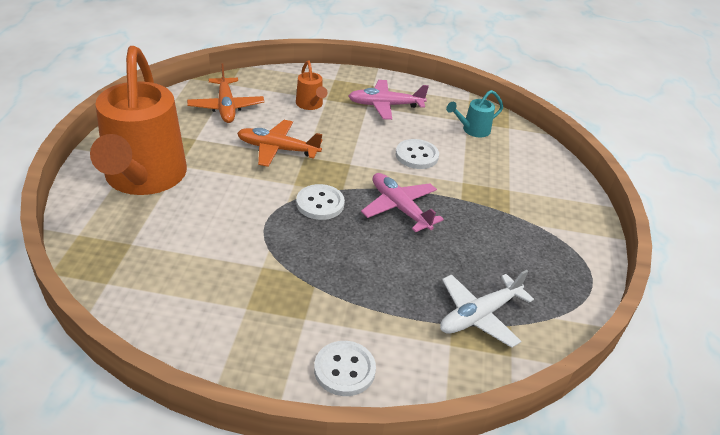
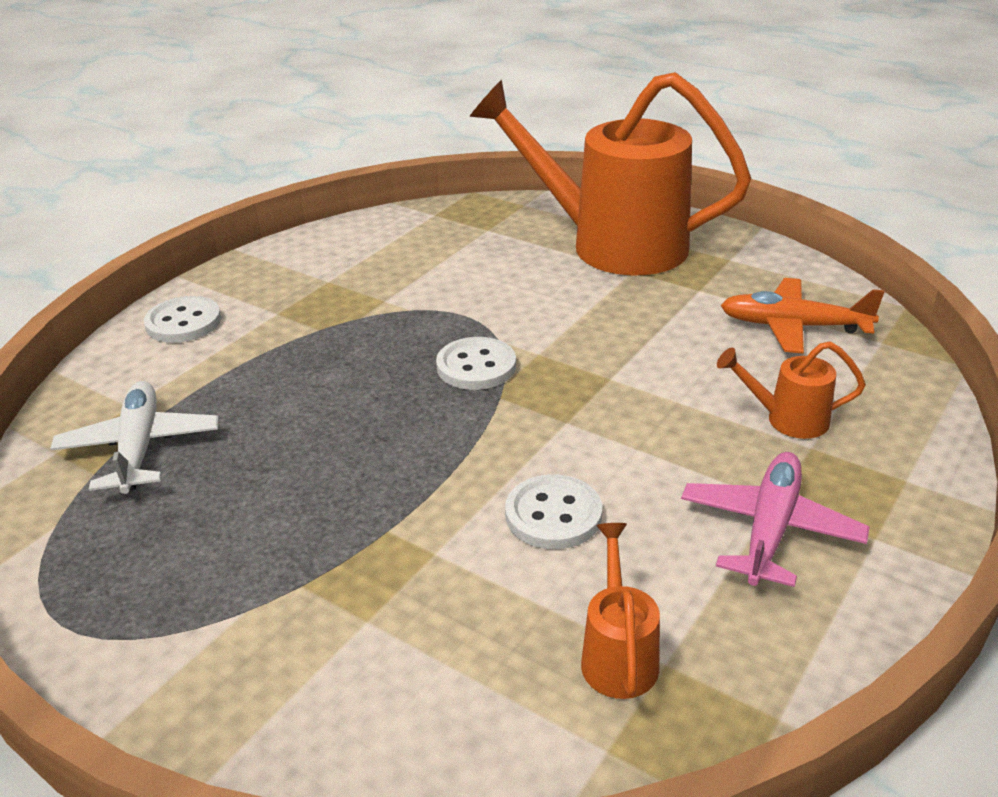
camera: 120 degrees right, 5 degrees down
orange plane [237,120,322,167] -> none
pink plane [361,173,444,232] -> none
turquoise watering can [446,90,503,137] -> orange watering can [581,523,660,699]

